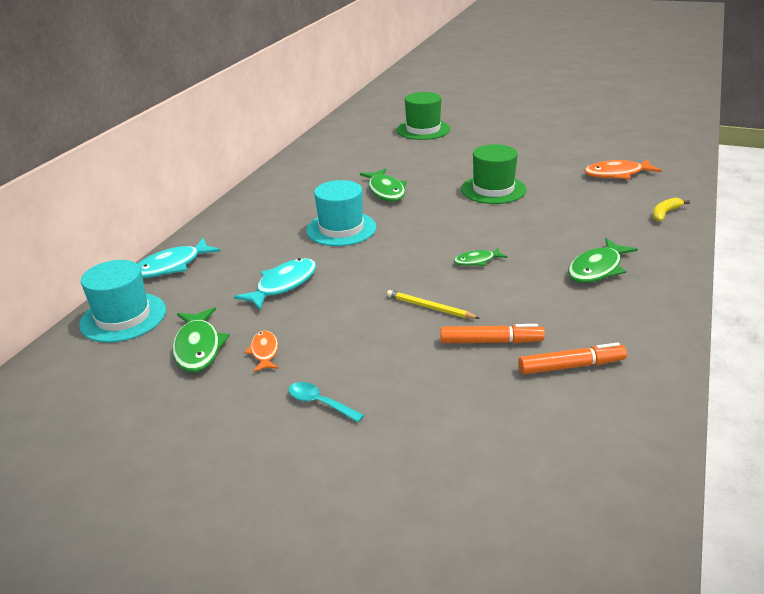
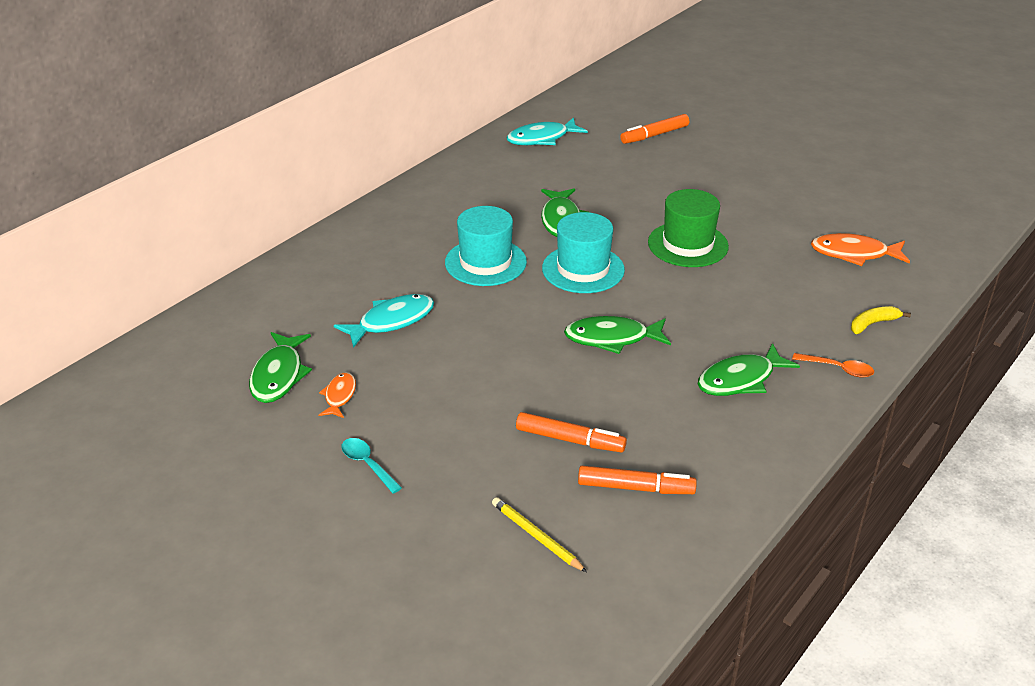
camera: 15 degrees right, 5 degrees up
turquoise hat [79,260,166,343] -> turquoise hat moved to [542,212,625,293]
turquoise fish [137,238,221,278] -> turquoise fish moved to [506,117,588,145]
yellow pencil [387,290,480,319] -> yellow pencil moved to [492,497,587,572]
green hat [397,92,450,140] -> orange marker [620,114,689,144]
green fish [454,248,507,266] -> green fish [564,316,671,354], size x1.70
none -> orange spoon [792,353,874,377]

